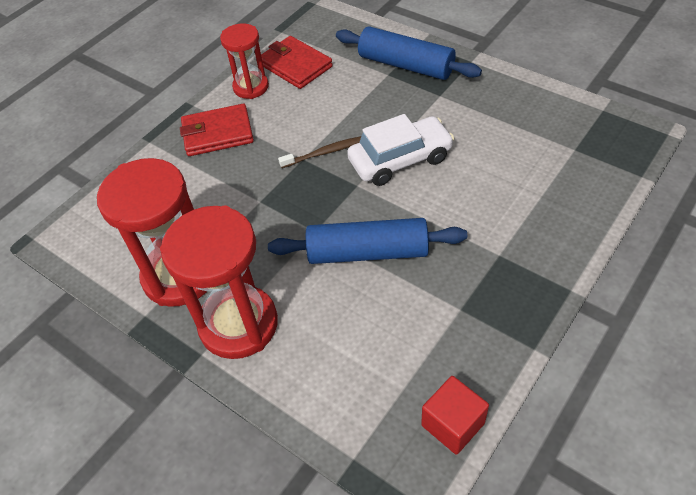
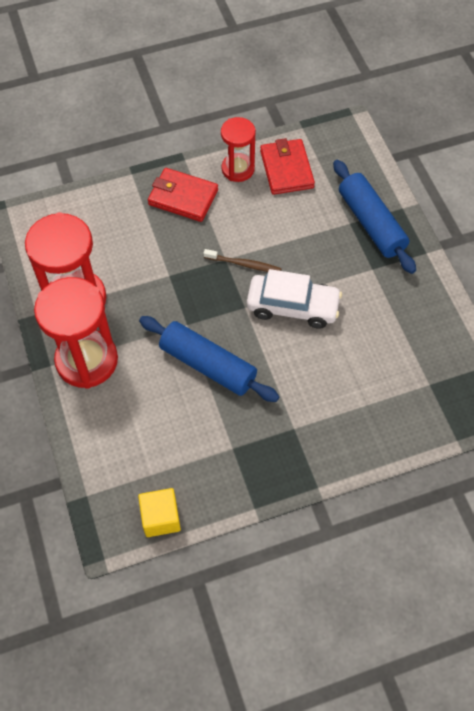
camera: 30 degrees right, 10 degrees up
red cube [421,376,489,455] -> yellow cube [138,488,181,537]

